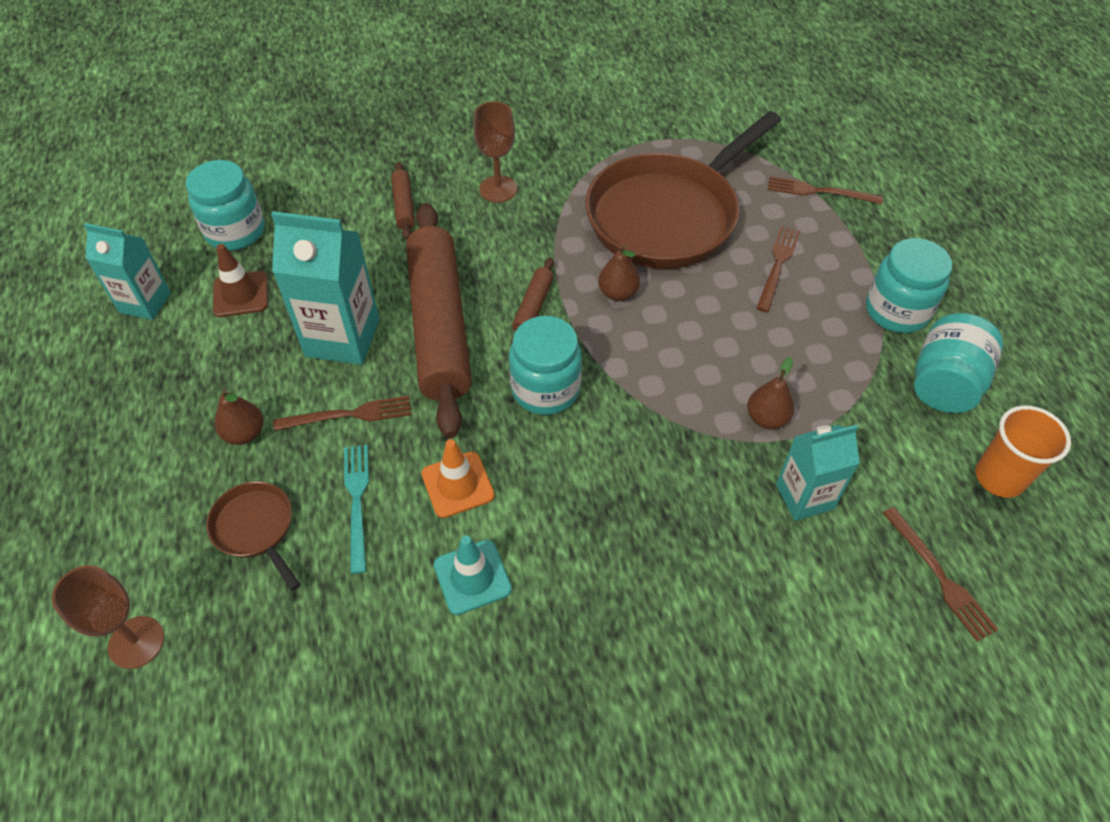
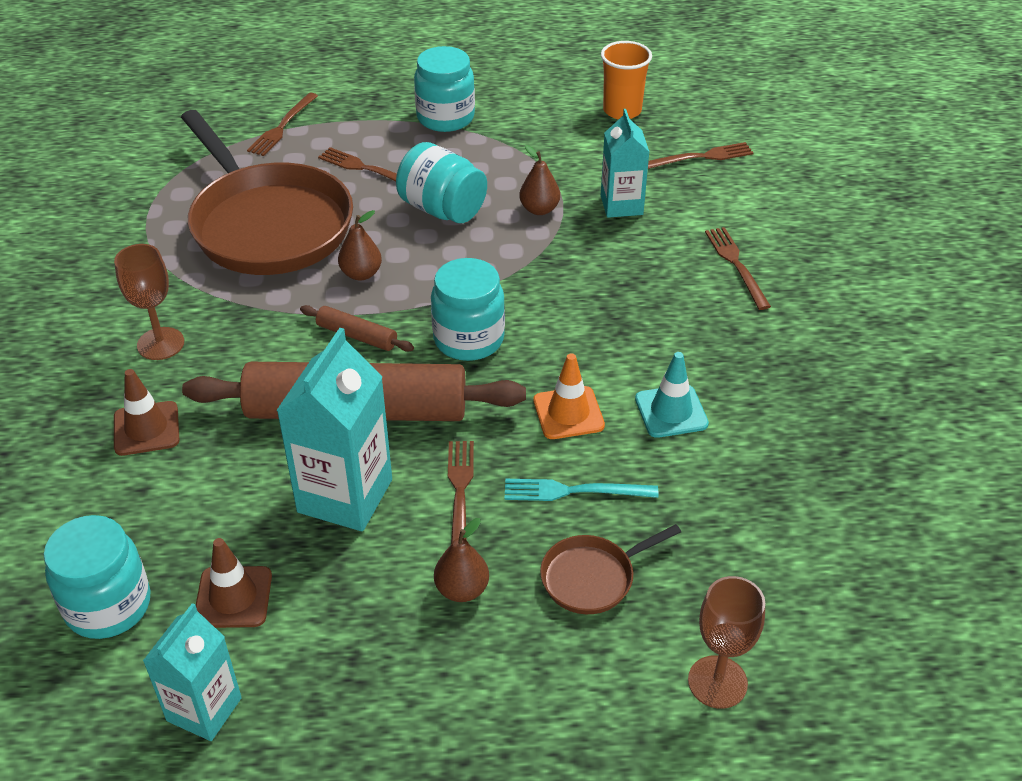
camera: 80 degrees left, 10 degrees down
brown rolling pin [391,162,415,239] -> brown traffic cone [114,369,179,456]
turquoise jar [914,313,1003,413] -> turquoise jar moved to [396,142,487,223]
none -> brown fork [705,227,771,310]

